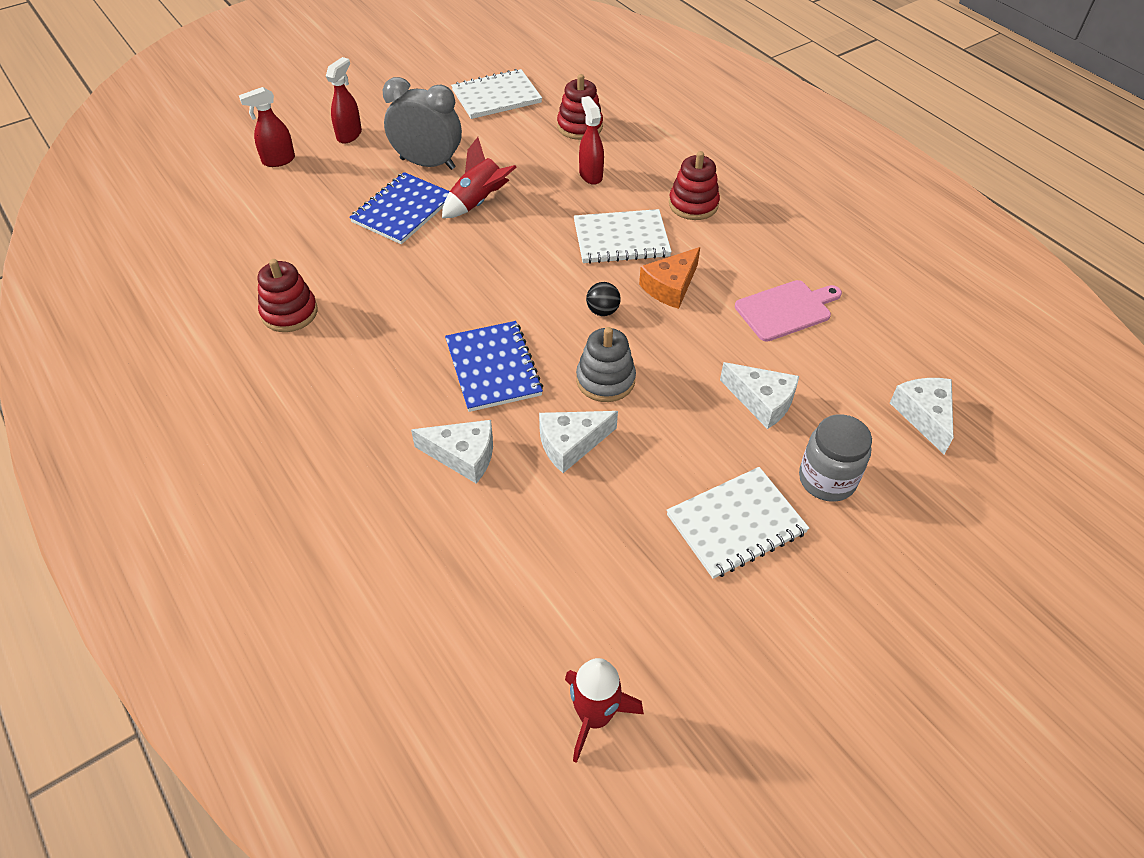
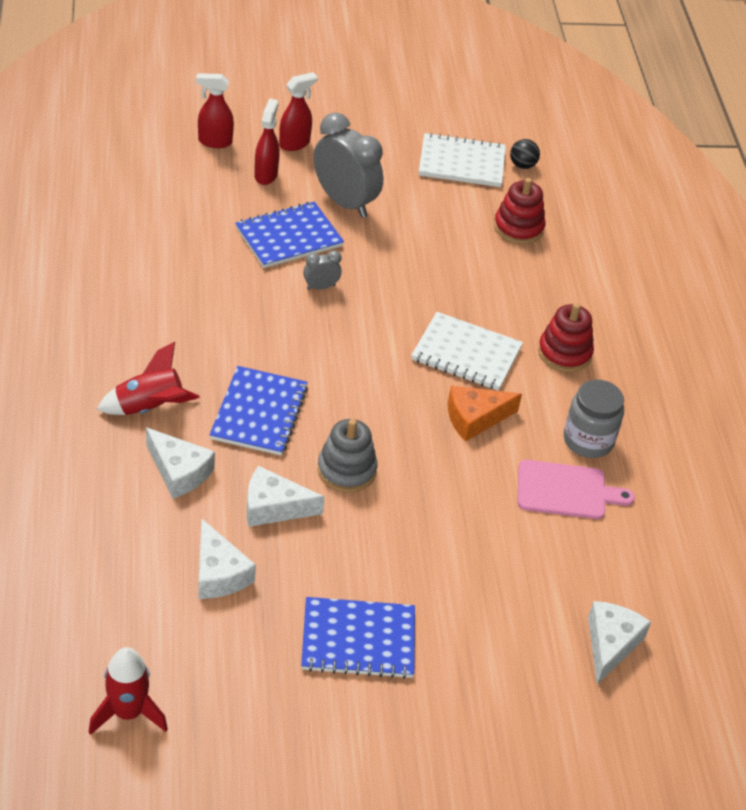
camera: 25 degrees right, 5 degrees down
red stacking toy [258,259,318,332] -> none
red rocket [442,137,516,218] -> red rocket moved to [97,342,200,415]
red spray bottle [579,96,604,185] -> red spray bottle moved to [254,99,279,185]
black ball [586,282,621,316] -> black ball moved to [510,139,540,169]
white notebook [666,467,809,579] -> blue notebook [301,597,415,679]
white cheese [720,362,799,429] -> white cheese moved to [198,518,256,599]
grey jar [799,414,872,502] -> grey jar moved to [564,380,624,458]
none -> grey clock [303,250,342,290]

